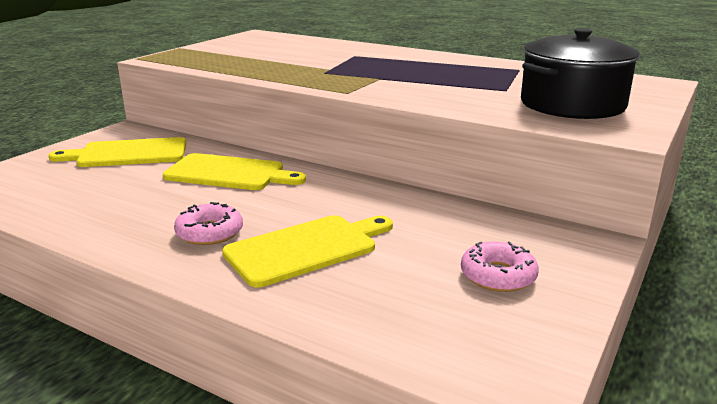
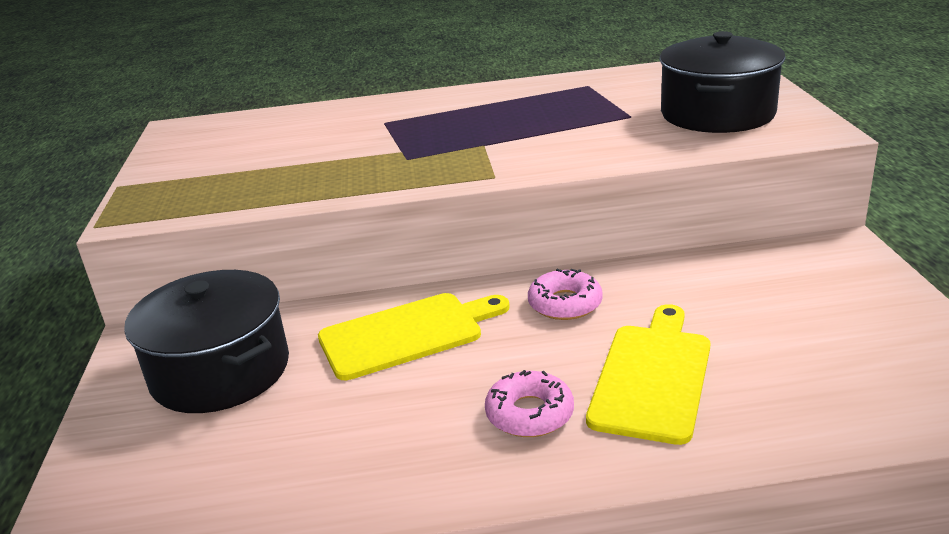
camera: 35 degrees left, 5 degrees up
yellow cutting board [49,137,186,167] -> black pot [124,270,289,413]
pink donut [461,241,539,292] -> pink donut moved to [528,269,603,320]

